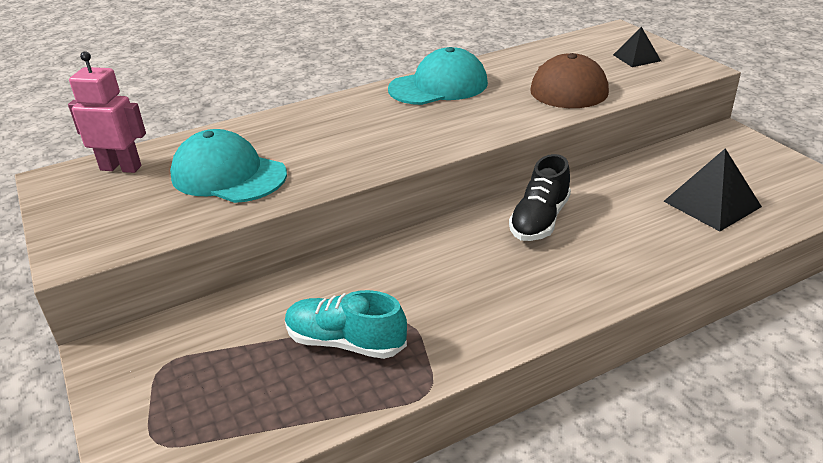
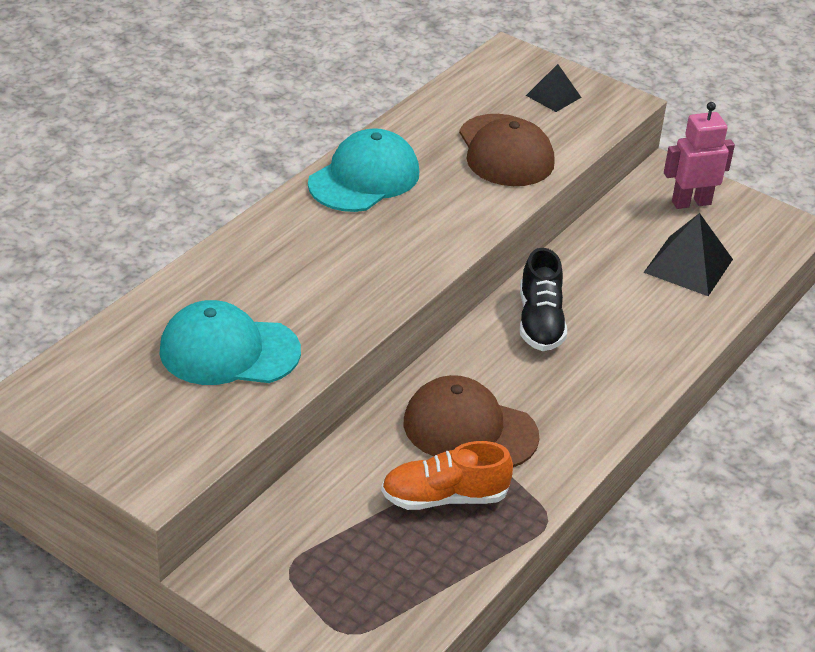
camera: 30 degrees left, 5 degrees up
pink robot [68,51,146,173] -> pink robot moved to [664,102,735,209]
turquoise shoe [285,290,407,359] -> orange shoe [381,441,513,510]
none -> brown cap [404,375,539,467]

